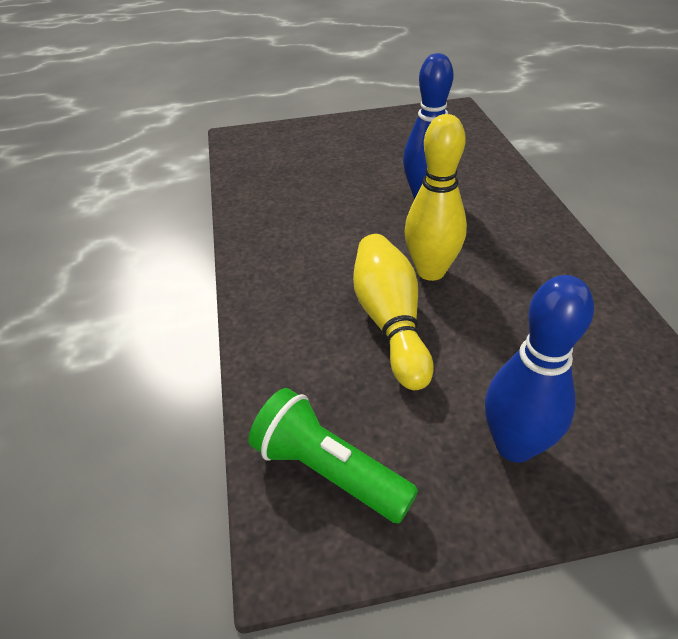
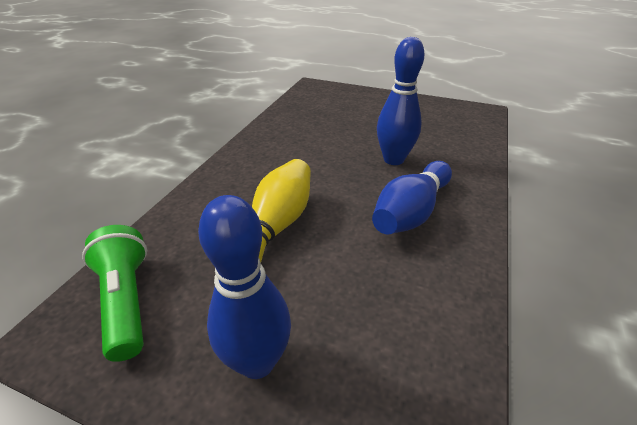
camera: 30 degrees right, 5 degrees down
yellow bowling pin [404,114,467,281] -> none
none -> blue bowling pin [372,161,452,235]

